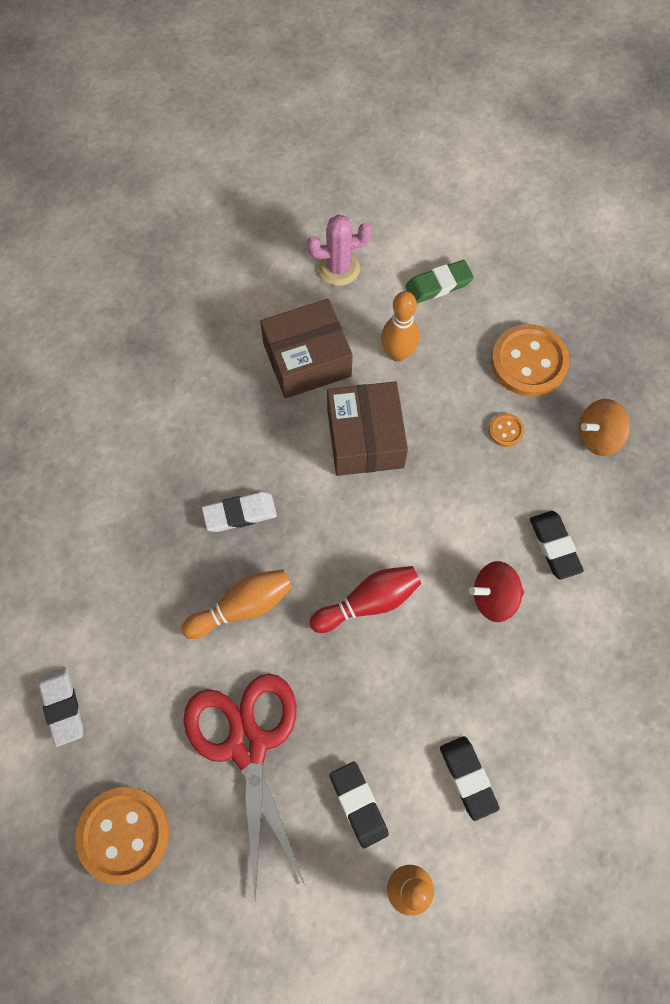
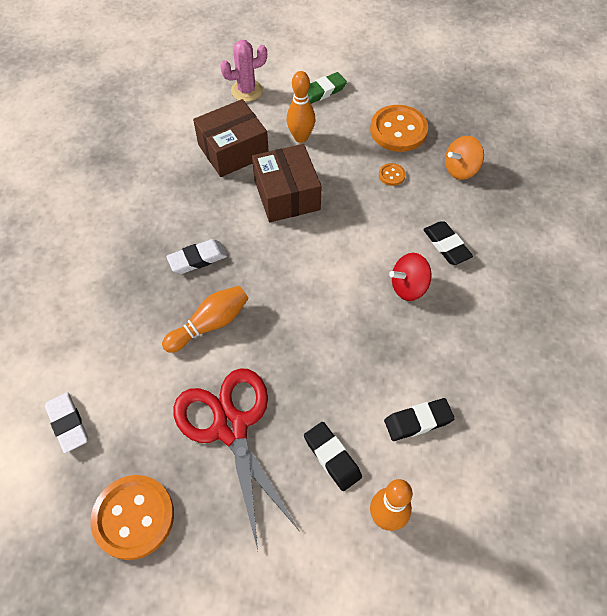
camera: 10 degrees left, 10 degrees down
red bowling pin [310,566,421,633] -> none
black eraser [440,736,500,821] -> black eraser turned 75 degrees counterclockwise [384,398,455,441]

